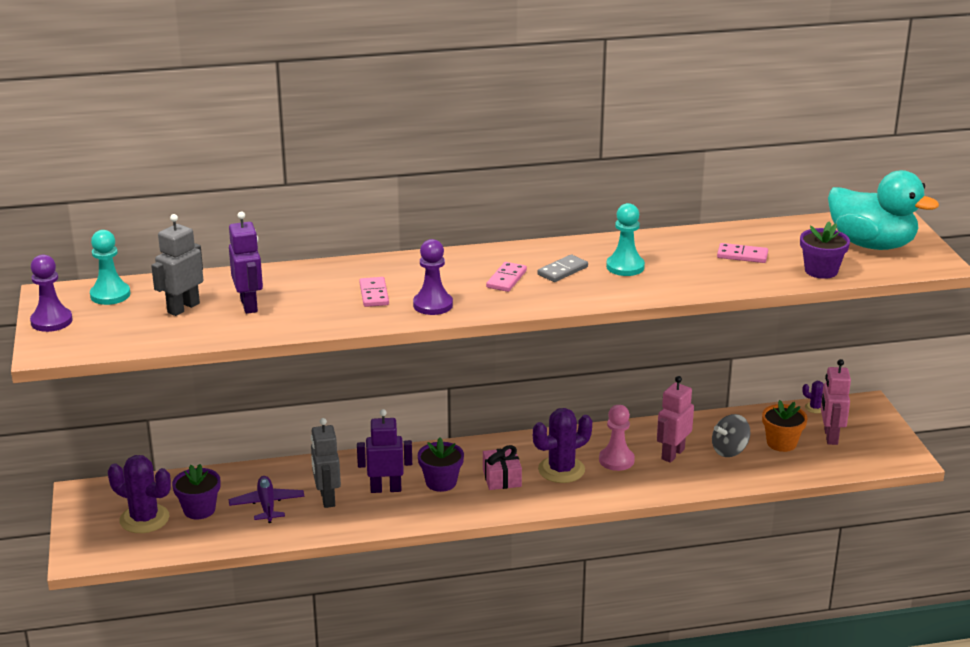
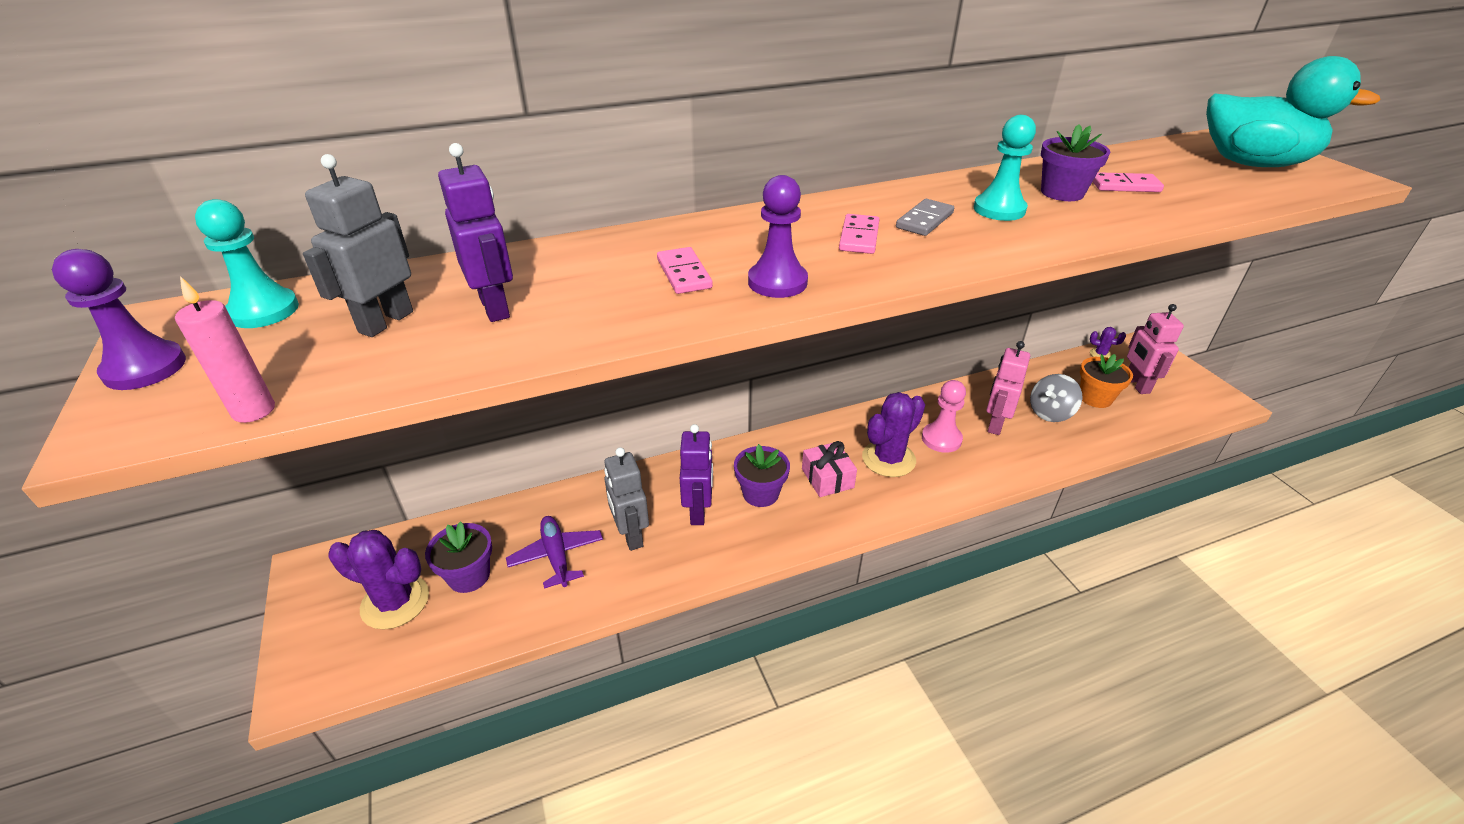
camera: 10 degrees left, 10 degrees up
purple robot [357,409,412,493] -> purple robot turned 105 degrees clockwise [680,424,713,525]
purple flower pot [800,221,850,279] -> purple flower pot moved to [1041,124,1110,201]
none -> pink candle [175,276,275,423]

